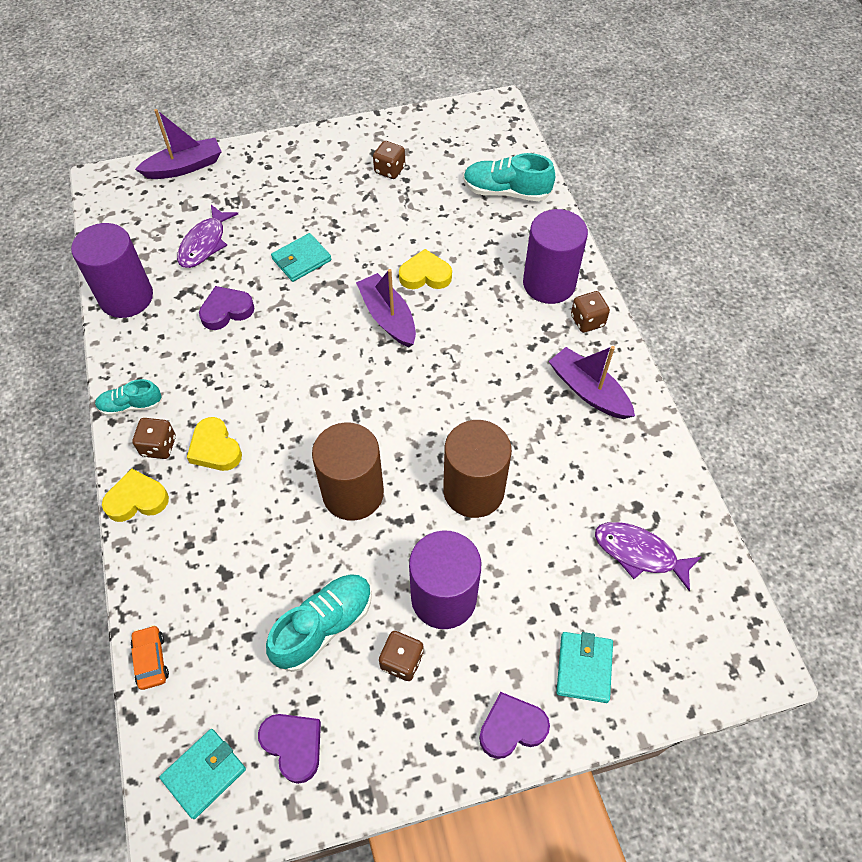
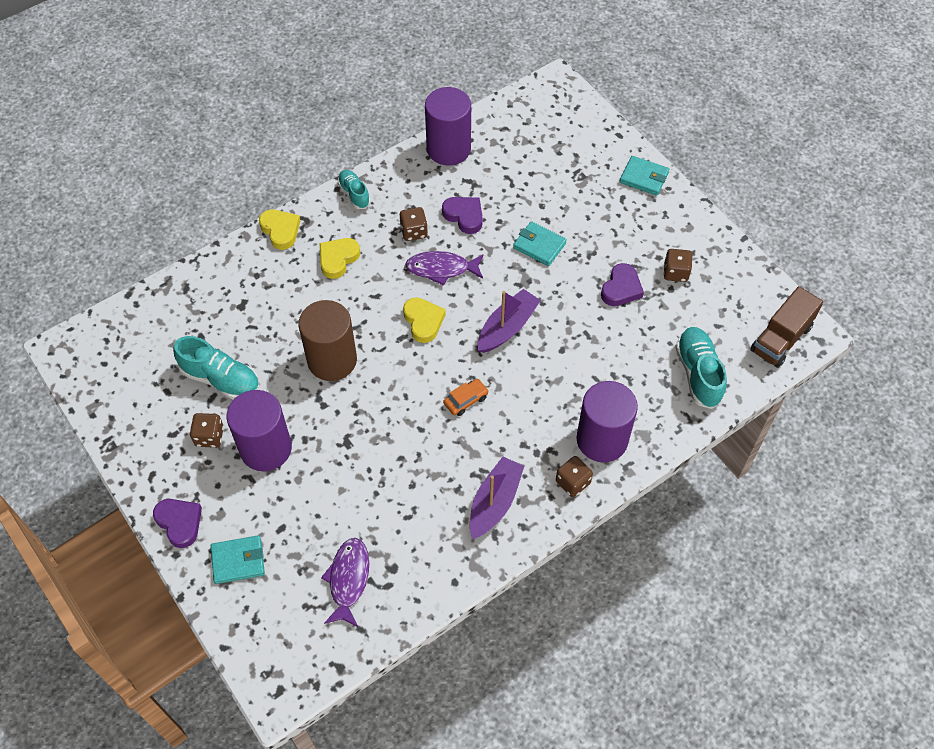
camera: 70 degrees right, 0 degrees up
orange car [131,625,169,690] -> orange car moved to [443,379,489,416]
brown dice [132,418,176,459] -> brown dice moved to [400,207,428,241]
purple boat [135,109,222,179] -> none
turquoise wallet [159,729,246,819] -> turquoise wallet moved to [620,156,669,196]
purple fish [177,205,238,268] -> purple fish moved to [405,251,484,286]
purple heart [258,714,321,784] -> purple heart moved to [601,263,644,306]
yellow heart [399,249,452,289] -> yellow heart moved to [403,298,446,343]
brown cylinder [443,420,512,518] -> none
none -> brown truck [750,286,823,368]

